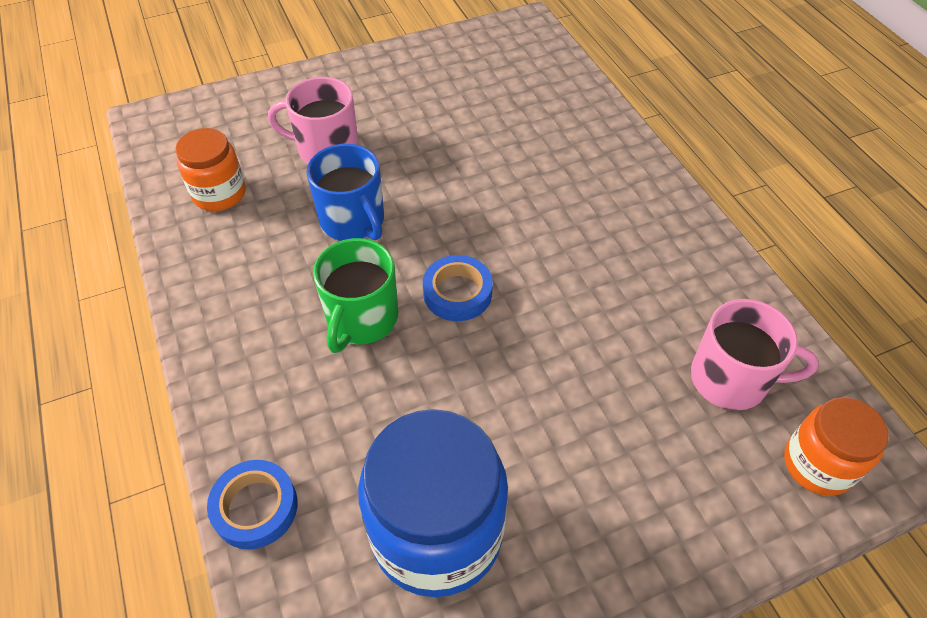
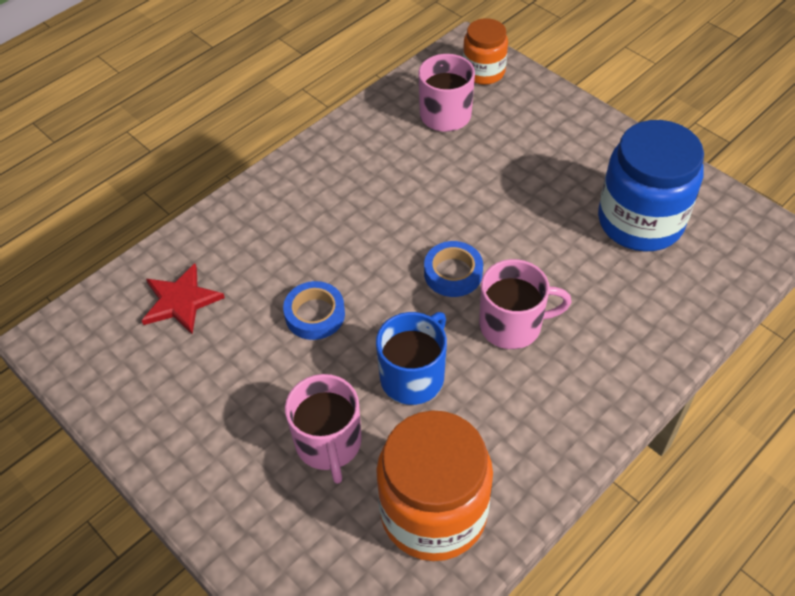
camera: 110 degrees left, 0 degrees up
orange jar [176,128,246,211] -> orange jar [376,410,493,561], size x1.76
blue tape [207,460,298,549] -> blue tape moved to [283,281,345,340]
green mug [313,238,398,353] -> pink mug [479,259,572,349]
none -> red star [142,263,225,334]

